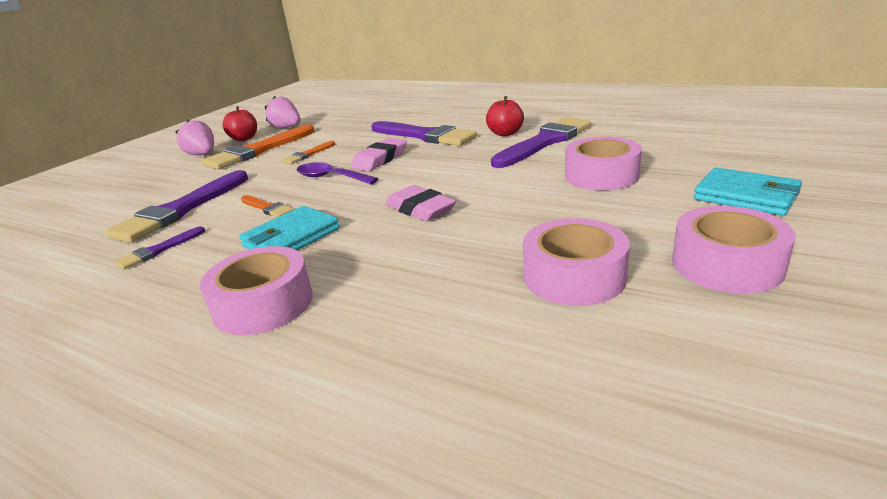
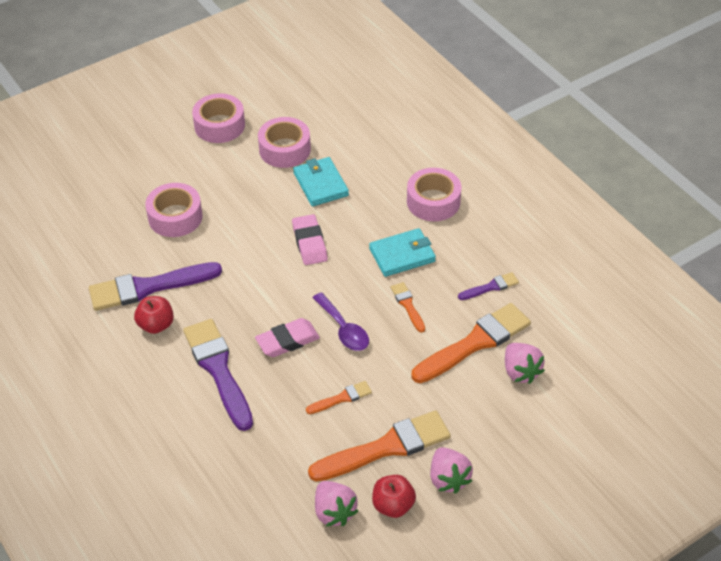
camera: 155 degrees left, 20 degrees up
purple brush [105,170,248,243] -> orange brush [411,303,531,383]
turquoise wallet [694,167,802,216] -> turquoise wallet moved to [293,157,349,207]
none -> pink strawberry [505,343,545,384]

